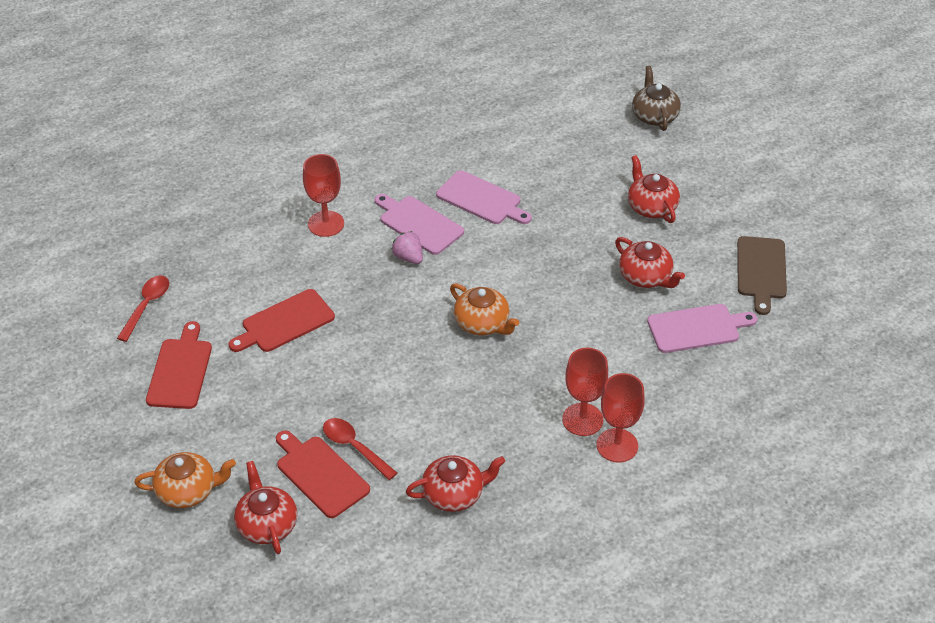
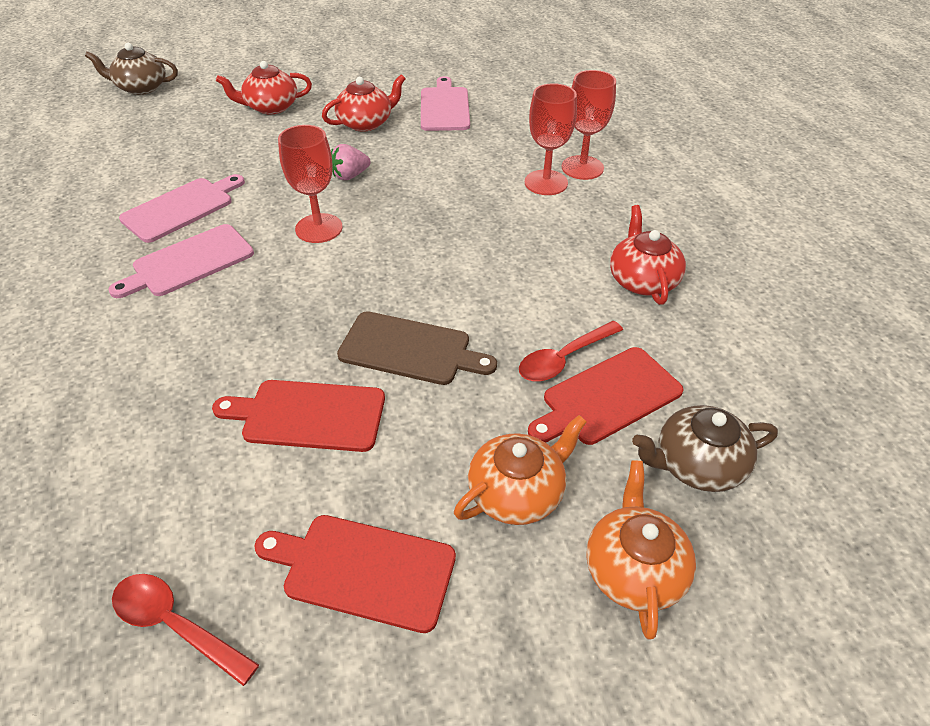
camera: 80 degrees left, 0 degrees up
red cutting board [229,289,335,352] -> red cutting board turned 120 degrees clockwise [212,380,385,452]
red teapot [234,461,297,554] -> brown teapot [632,405,778,492]
red goblet [303,154,344,237] -> red goblet moved to [278,125,342,243]
pink strawberry [391,231,423,264] -> pink strawberry moved to [331,144,371,180]
orange teapot [450,283,519,335] -> orange teapot moved to [454,415,587,525]
brown cutting board [737,236,787,315] -> brown cutting board moved to [337,311,497,385]

